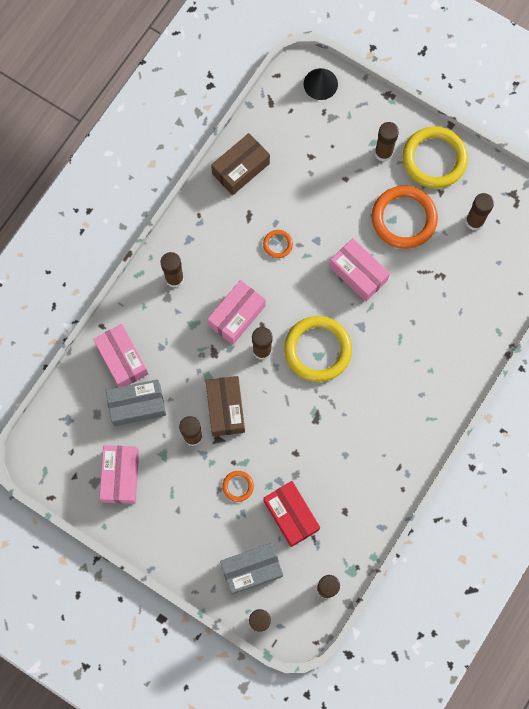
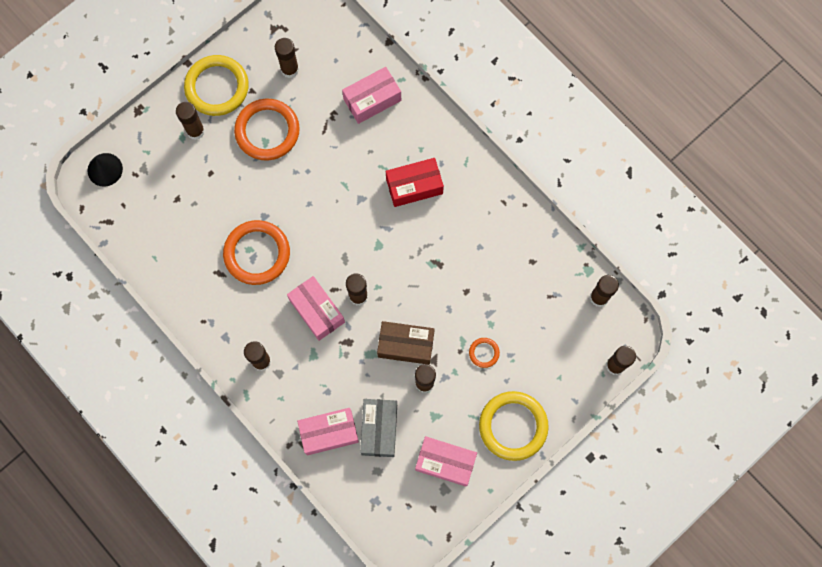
camera: 75 degrees left, 0 degrees up
brown box [211,133,270,195] -> none
grey box [220,543,283,595] -> none
orange ring [263,230,293,258] -> orange ring [223,220,290,285], size x2.22
red box [263,481,320,547] -> red box moved to [386,158,444,207]
yellow ring [284,316,352,382] -> yellow ring moved to [479,391,549,461]
pink box [329,238,390,302] -> pink box moved to [342,67,401,124]

